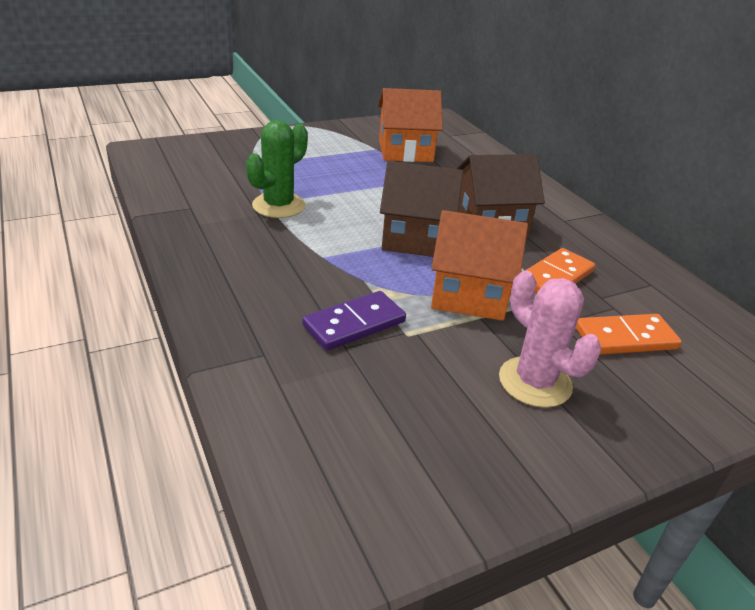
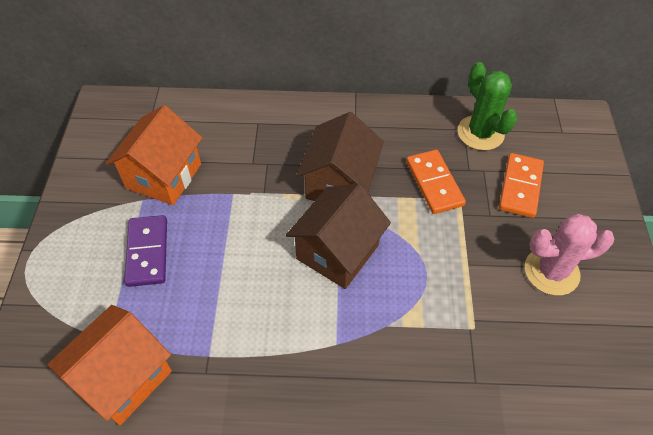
camera: 60 degrees left, 20 degrees up
green cactus [246,120,308,218] -> green cactus moved to [458,62,518,151]
purple domino [302,291,406,351] -> purple domino moved to [124,215,167,287]
orange house [431,210,528,321] -> orange house moved to [47,305,172,426]

